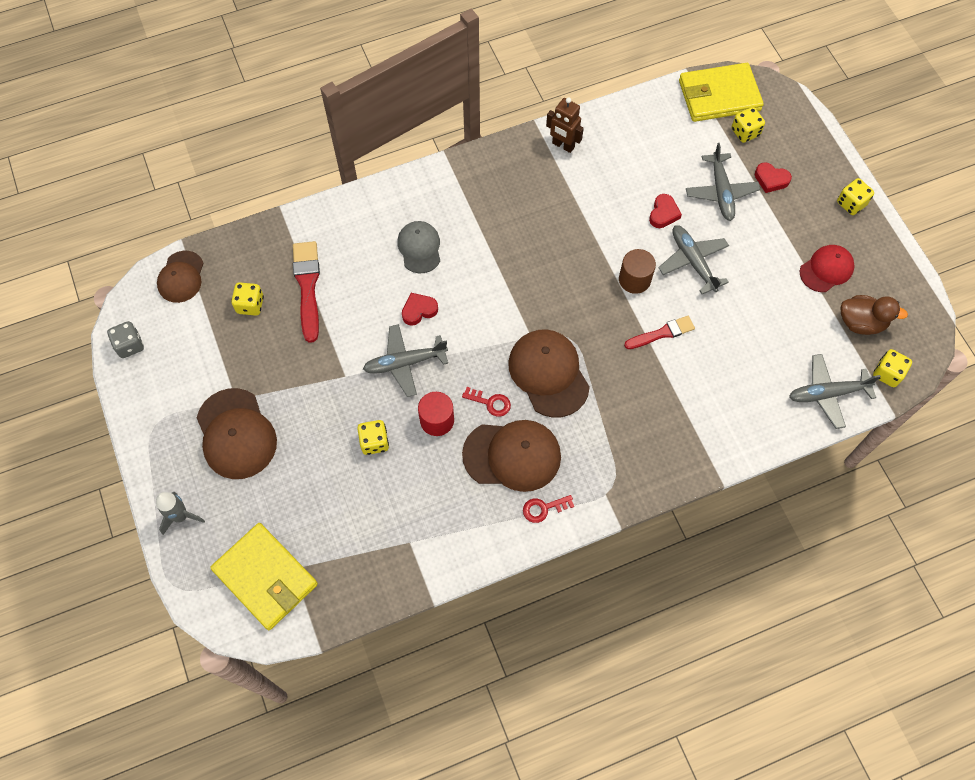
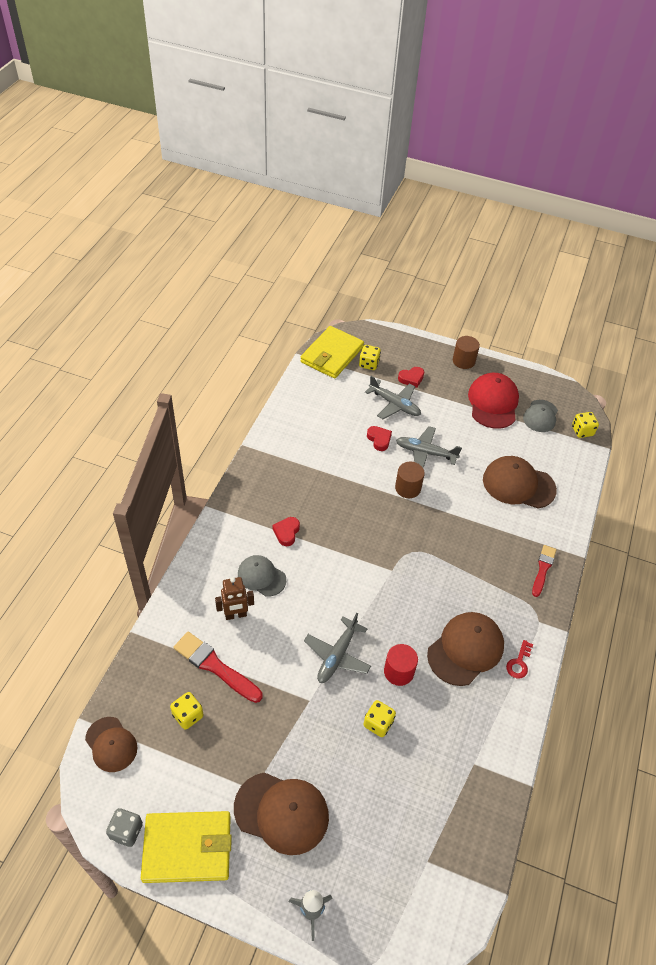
camera: 50 degrees left, 15 degrees down
yellow wallet [210,523,318,630] -> yellow wallet moved to [141,811,232,883]
red heart [402,293,438,326] -> red heart moved to [273,517,300,546]
red key [462,387,511,417] -> none
brown cap [508,329,590,418] -> brown cap moved to [483,456,557,509]
brown robot [546,97,584,153] -> brown robot moved to [215,577,254,620]
red brush [624,316,695,349] -> red brush moved to [532,545,556,597]
grey plane [789,354,881,429] -> none
red cap [800,245,854,292] -> red cap [468,373,519,429], size x1.58
yellow dice [837,178,874,215] -> brown cylinder [453,336,480,369]
brown duck [840,295,908,335] -> grey cap [523,400,558,432]

